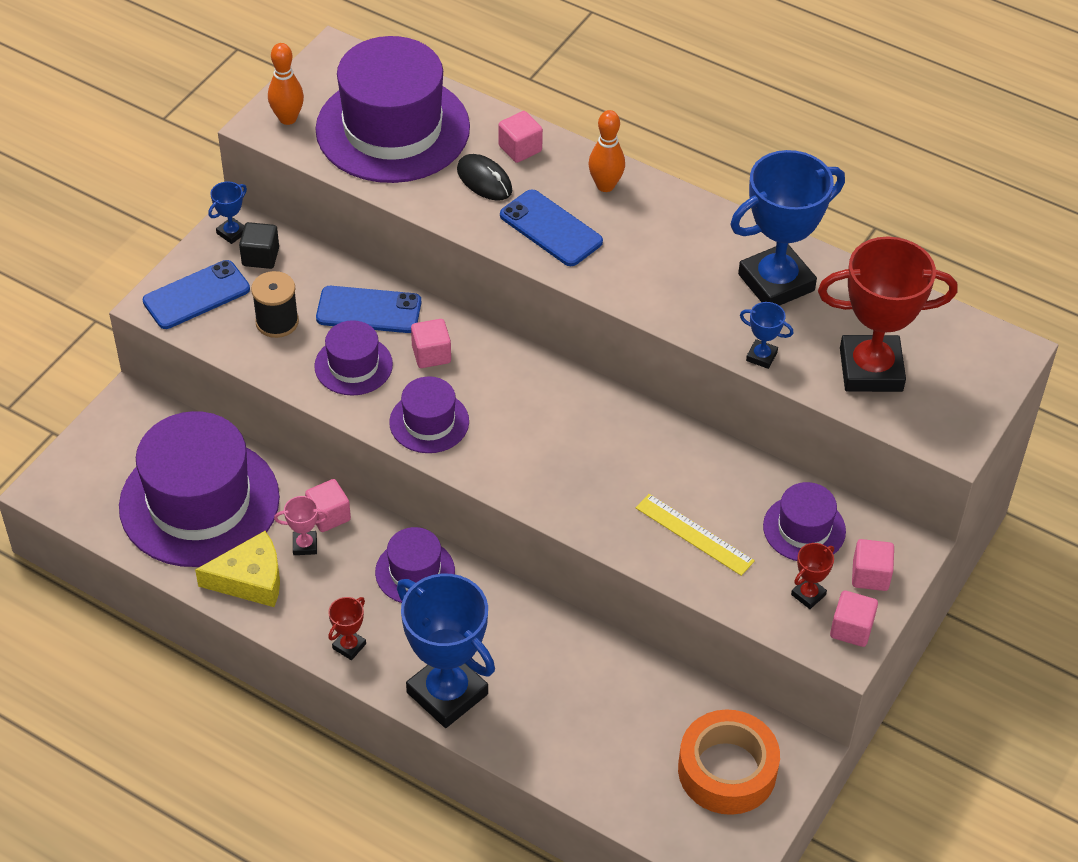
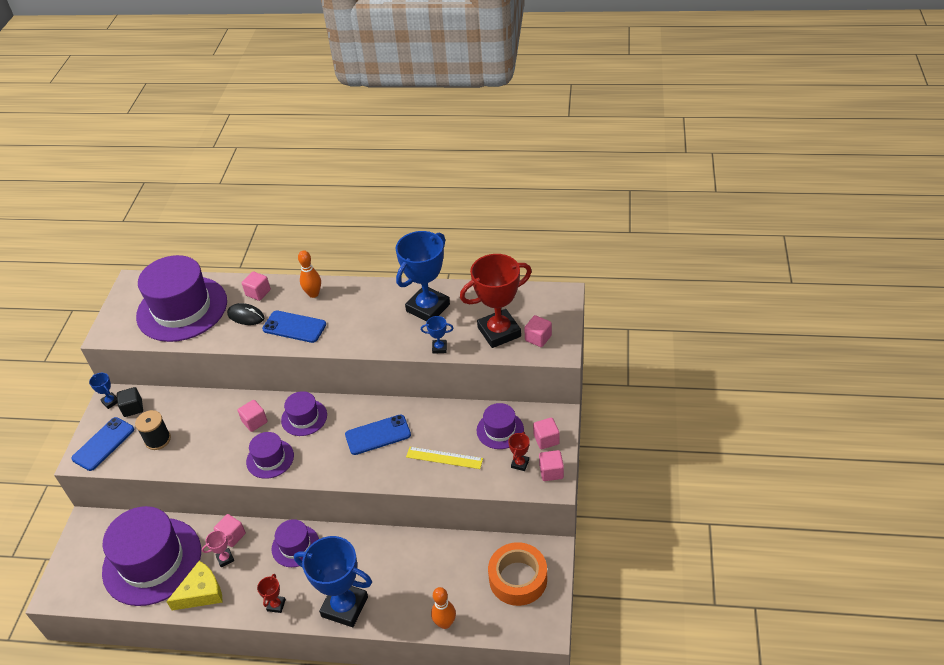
camera: 20 degrees left, 5 degrees down
blue trophy [208,181,247,244] -> blue trophy turned 60 degrees counterclockwise [89,373,118,409]
orange bowling pin [268,43,304,125] -> orange bowling pin moved to [431,587,456,629]
purple hat [314,320,393,396] -> purple hat moved to [281,391,327,436]
blue phone [316,286,421,333] -> blue phone moved to [345,414,411,455]
none -> pink cube [524,315,552,347]

